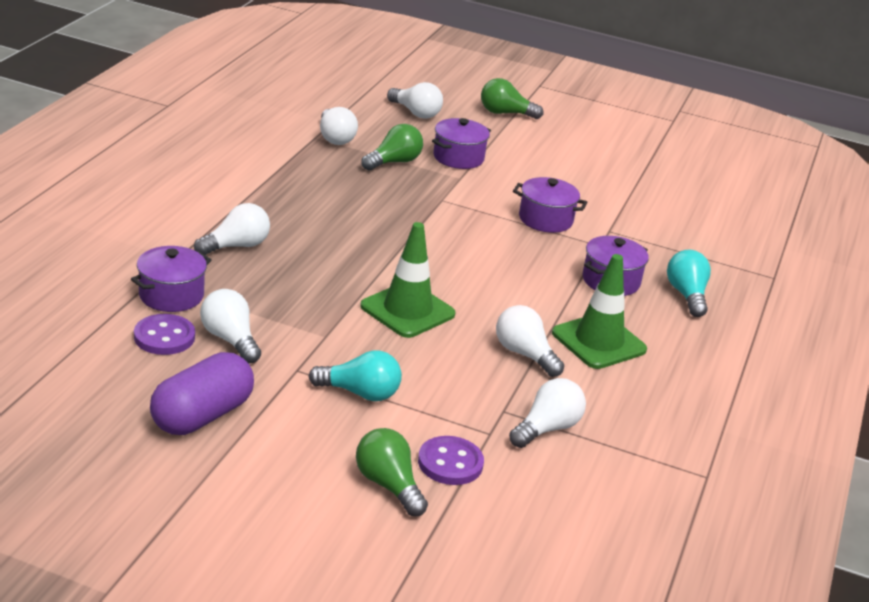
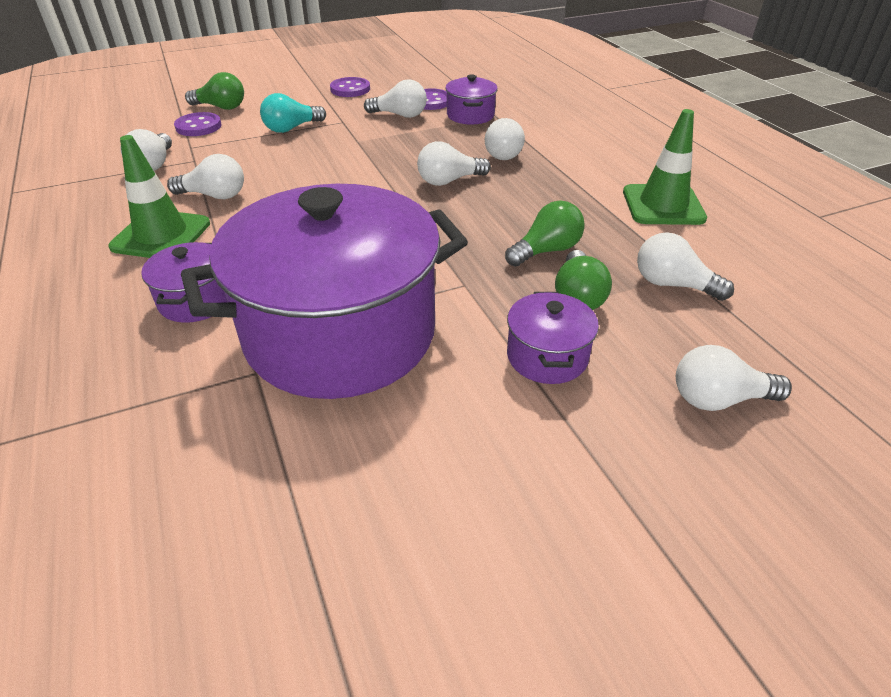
camera: 140 degrees right, 10 degrees up
purple capsule [150,352,254,435] -> purple button [330,77,370,97]
green traffic cone [360,222,456,338] -> green traffic cone moved to [623,109,707,225]
green light bulb [481,78,543,119] -> green light bulb moved to [505,201,585,266]
purple pot [513,177,588,233] -> purple pot [181,184,468,399], size x2.42
turquoise light bulb [667,250,711,317] -> none
none -> white light bulb [417,141,491,186]

